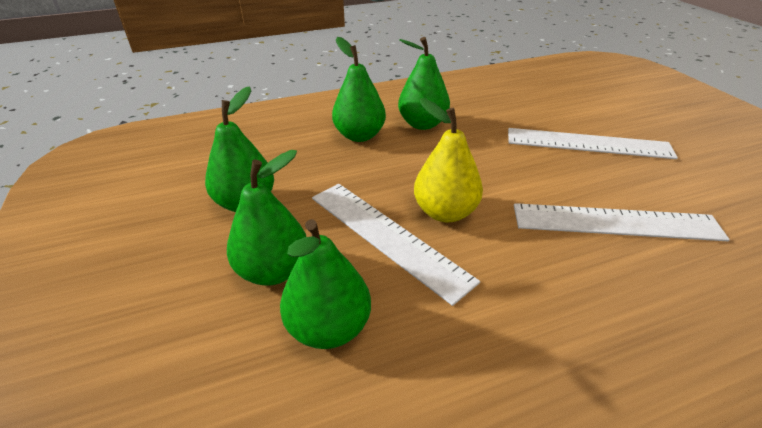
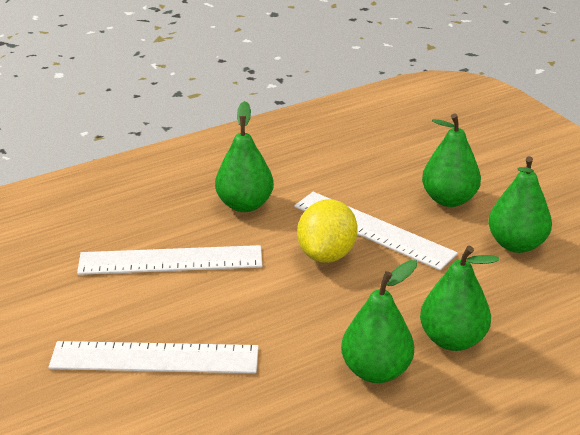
camera: 170 degrees right, 5 degrees down
green pear [280,219,371,349] -> green pear moved to [215,101,274,212]
yellow pear [414,98,483,222] -> yellow lemon [297,199,358,263]

